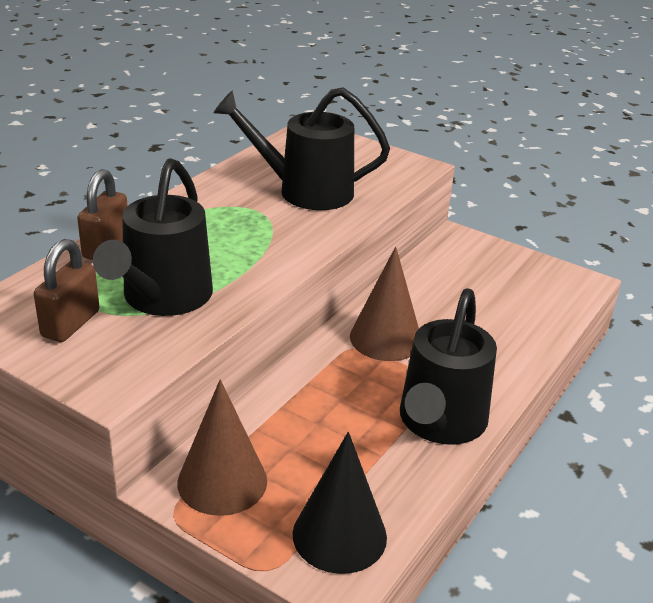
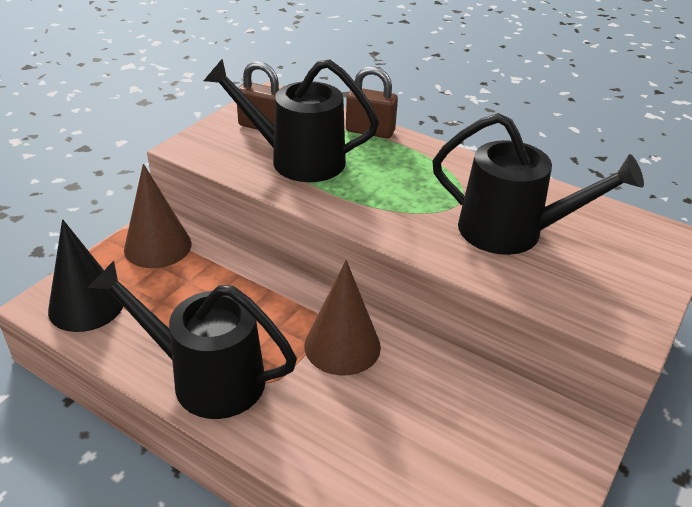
camera: 90 degrees right, 5 degrees up
black watering can [213,87,390,210] -> black watering can turned 105 degrees clockwise [432,113,644,255]

